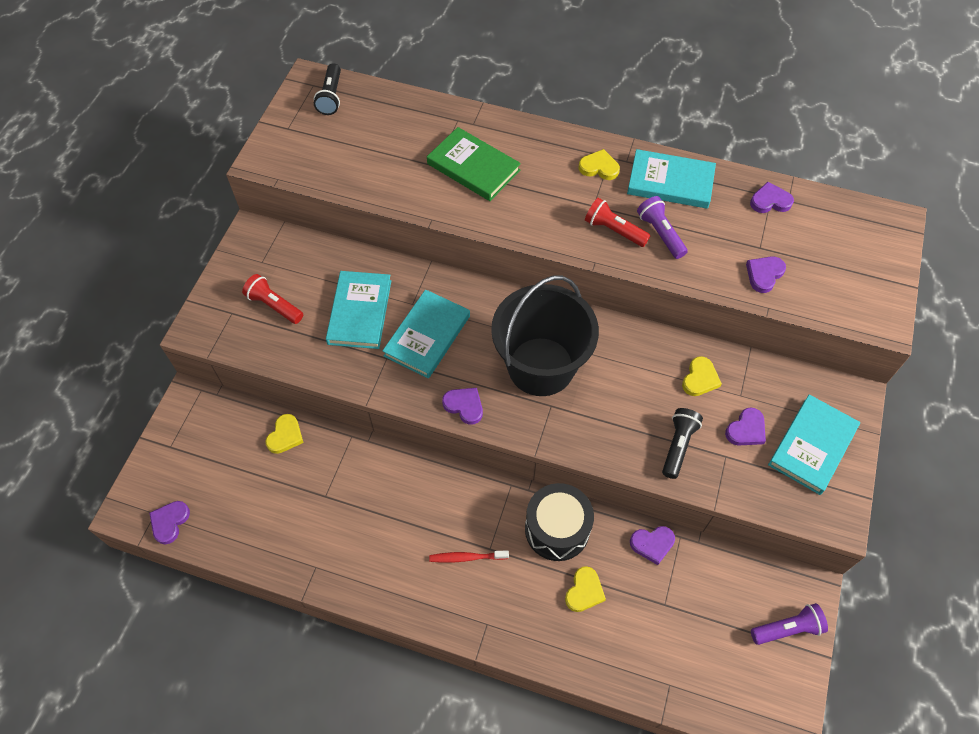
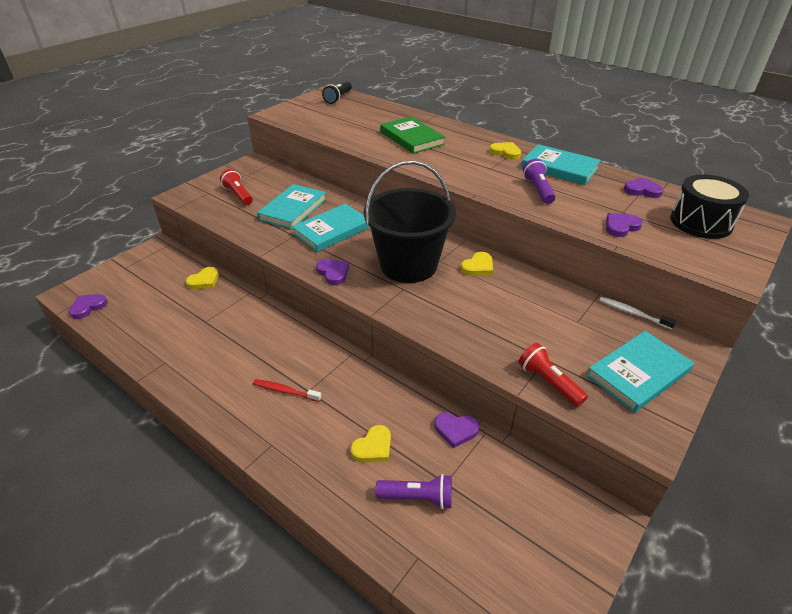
camera: 20 degrees right, 20 degrees down
black drum [525,483,594,561] -> black drum moved to [670,174,749,239]
red flashlight [585,198,651,247] -> red flashlight moved to [518,343,588,407]
black flashlight [662,408,703,479] -> none
yellow heart [682,356,722,396] -> yellow heart moved to [461,252,493,276]
purple heart [725,408,766,446] -> none
purple flashlight [751,603,828,645] -> purple flashlight moved to [375,474,452,509]
none -> white toothbrush [599,297,676,330]

